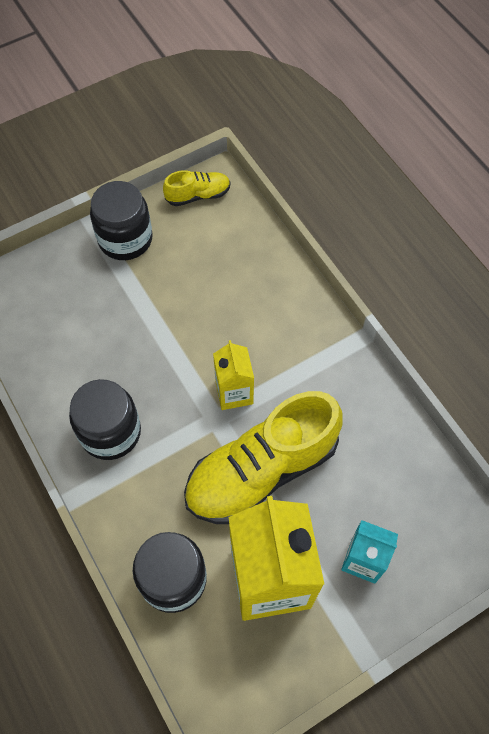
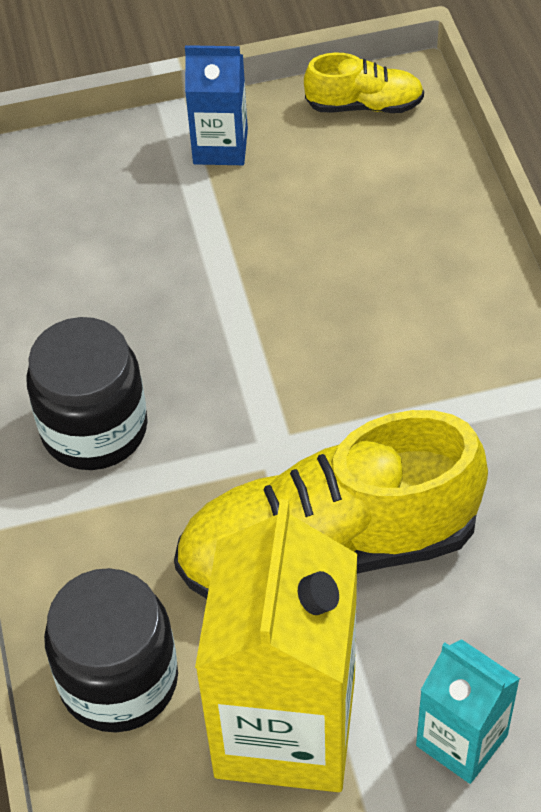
camera: 20 degrees right, 10 degrees down
black jar [90,181,153,260] -> blue carton [185,45,248,165]
yellow carton [213,340,254,410] -> none

